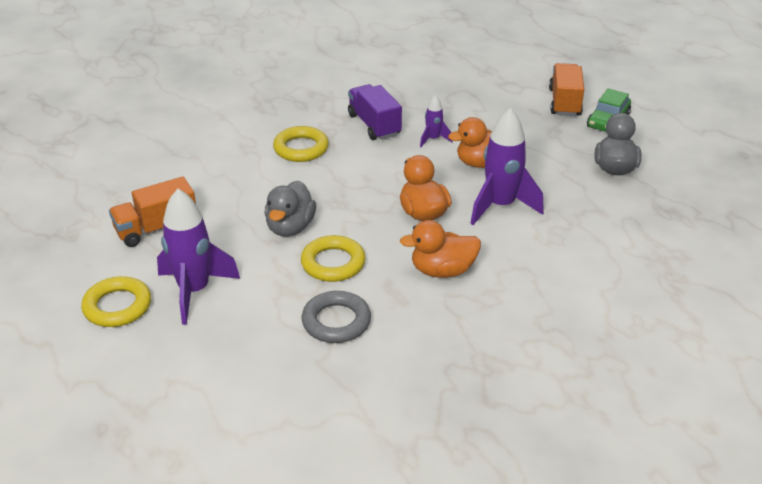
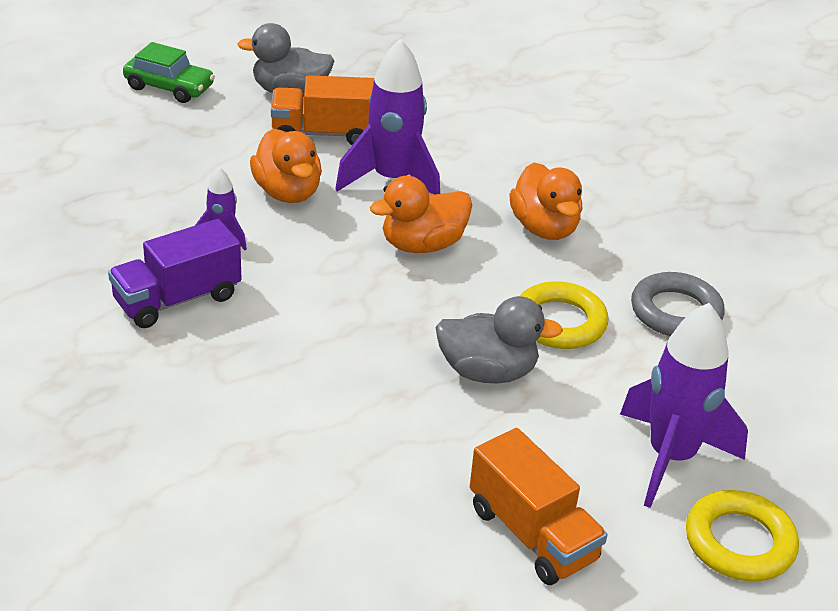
camera: 100 degrees left, 0 degrees up
yellow ring [273,126,329,162] -> none
orange truck [549,63,584,116] -> orange truck moved to [271,75,374,145]

